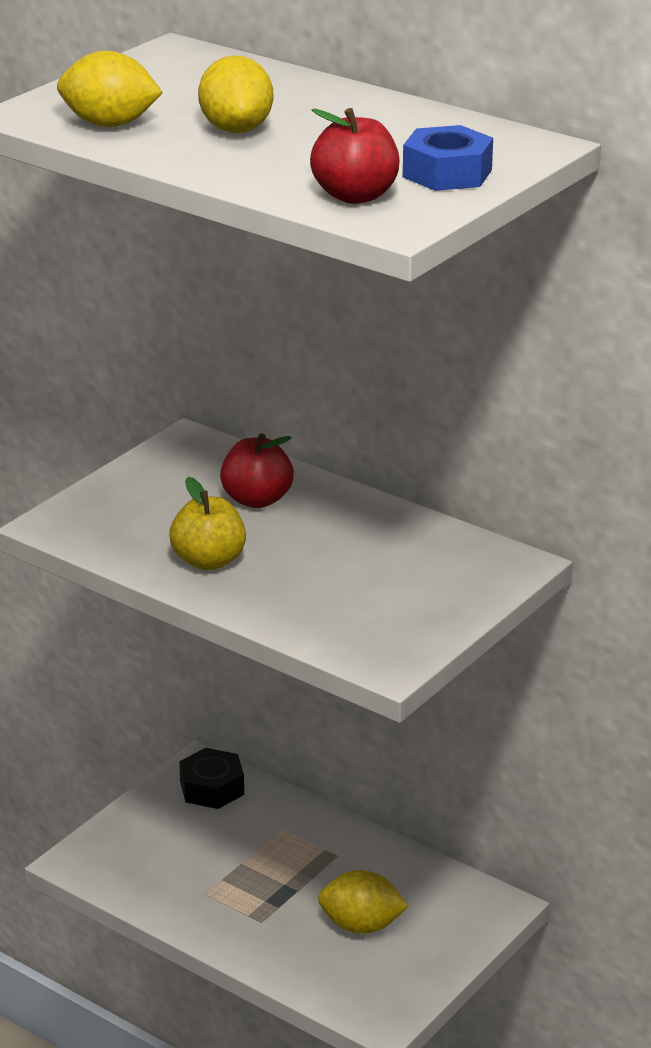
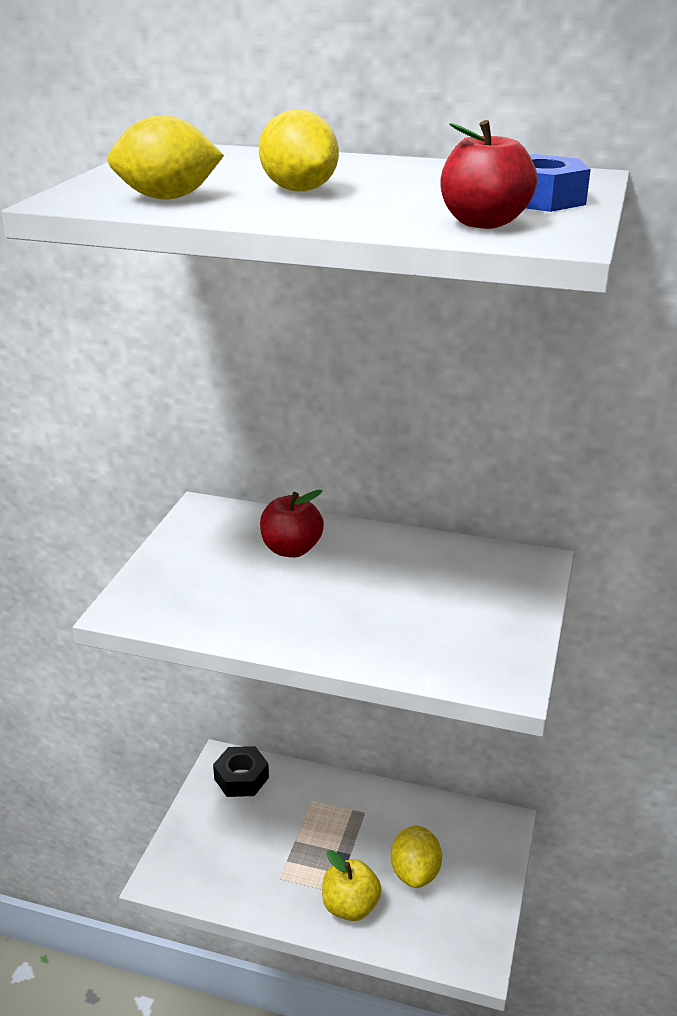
camera: 20 degrees left, 0 degrees up
yellow apple [169,477,246,571] -> yellow apple moved to [322,850,381,921]
yellow lemon [318,870,409,934] -> yellow lemon turned 75 degrees counterclockwise [391,825,442,888]

